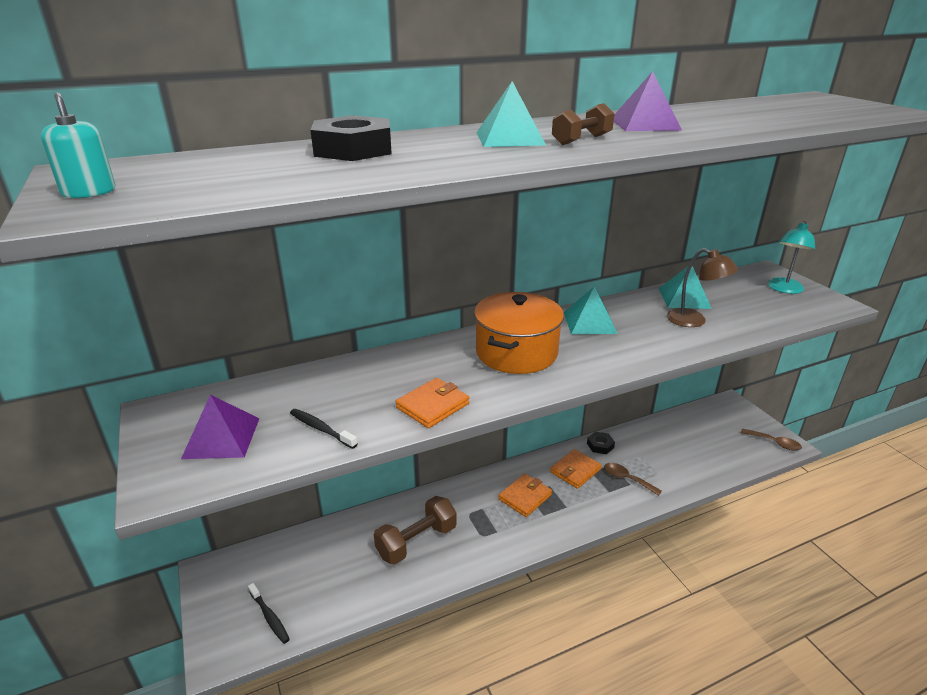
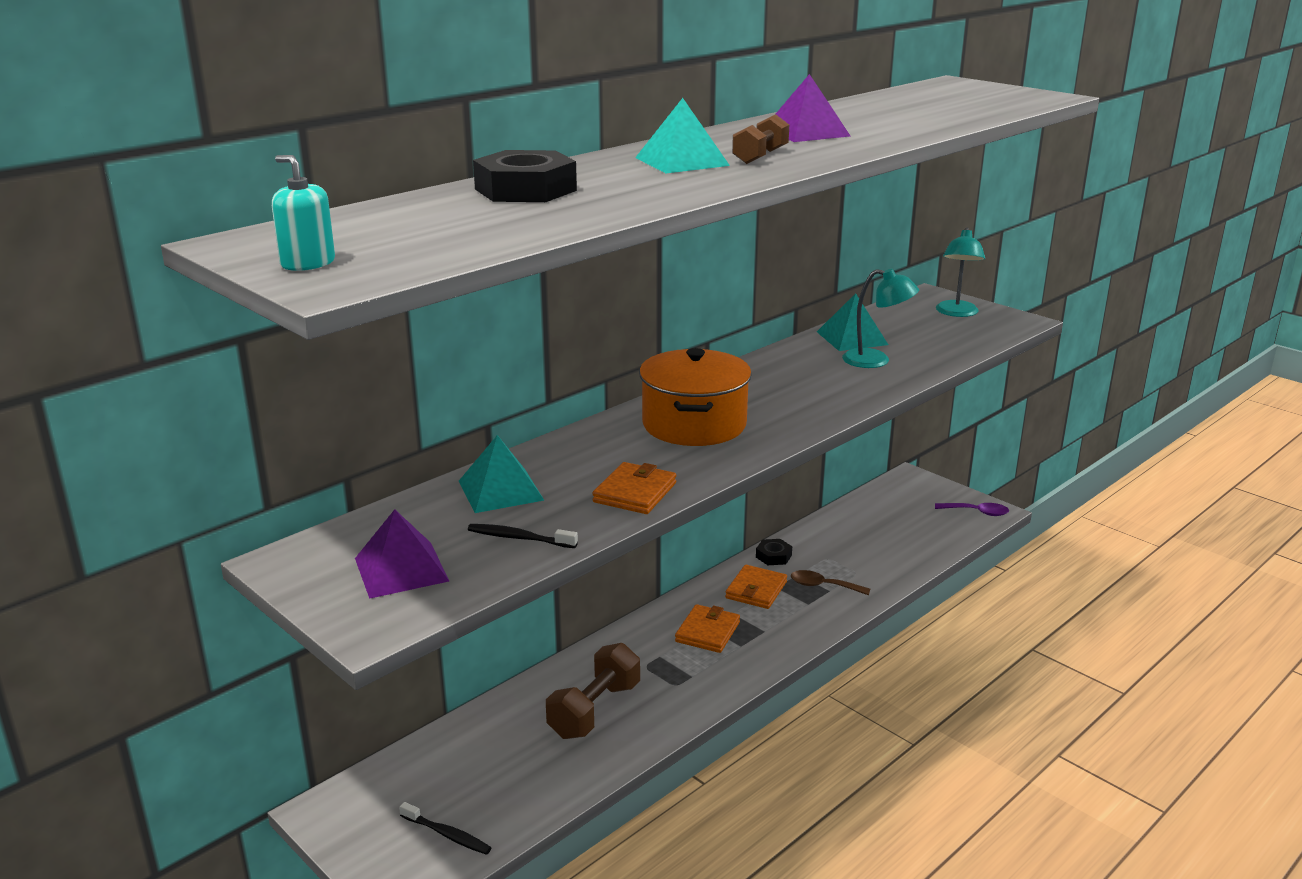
camera: 20 degrees left, 5 degrees down
turquoise pyramid [564,286,618,334] -> turquoise pyramid moved to [459,435,544,513]
brown lamp [667,248,738,327] -> turquoise lamp [842,269,919,368]
brown spoon [741,429,802,450] -> purple spoon [935,503,1009,516]

